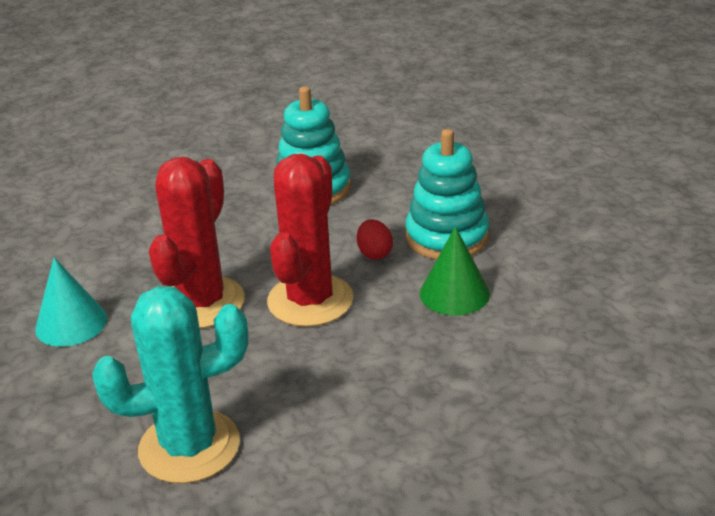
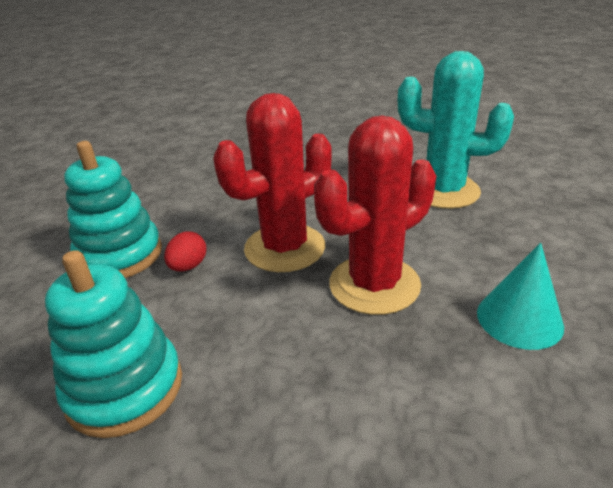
camera: 145 degrees left, 0 degrees up
green cone [420,226,490,316] -> none

